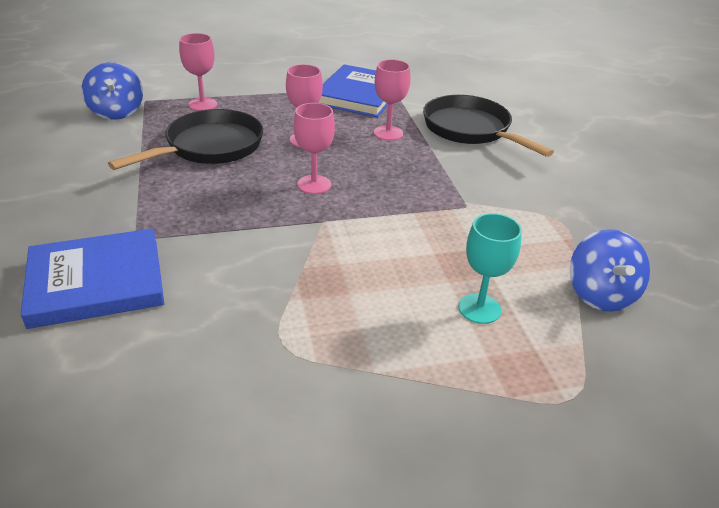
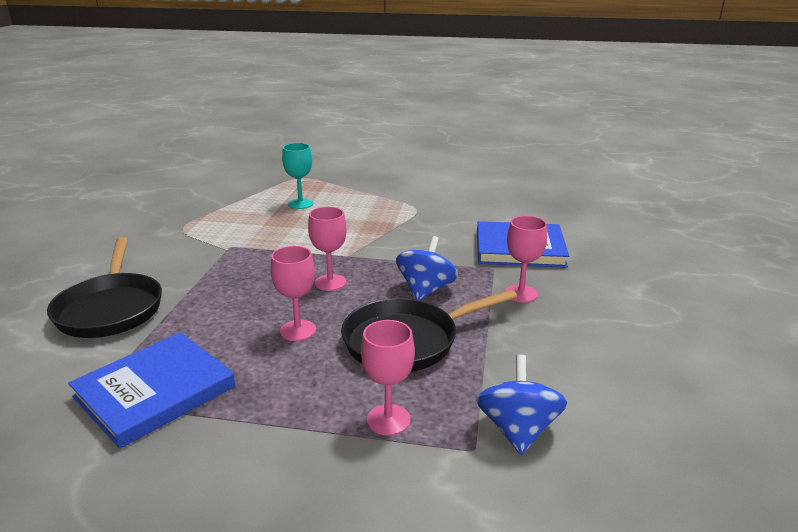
camera: 155 degrees left, 10 degrees down
pink goblet [374,59,410,141] -> pink goblet moved to [505,216,547,303]
blue spinning top [570,229,650,312] -> blue spinning top moved to [396,236,458,301]

